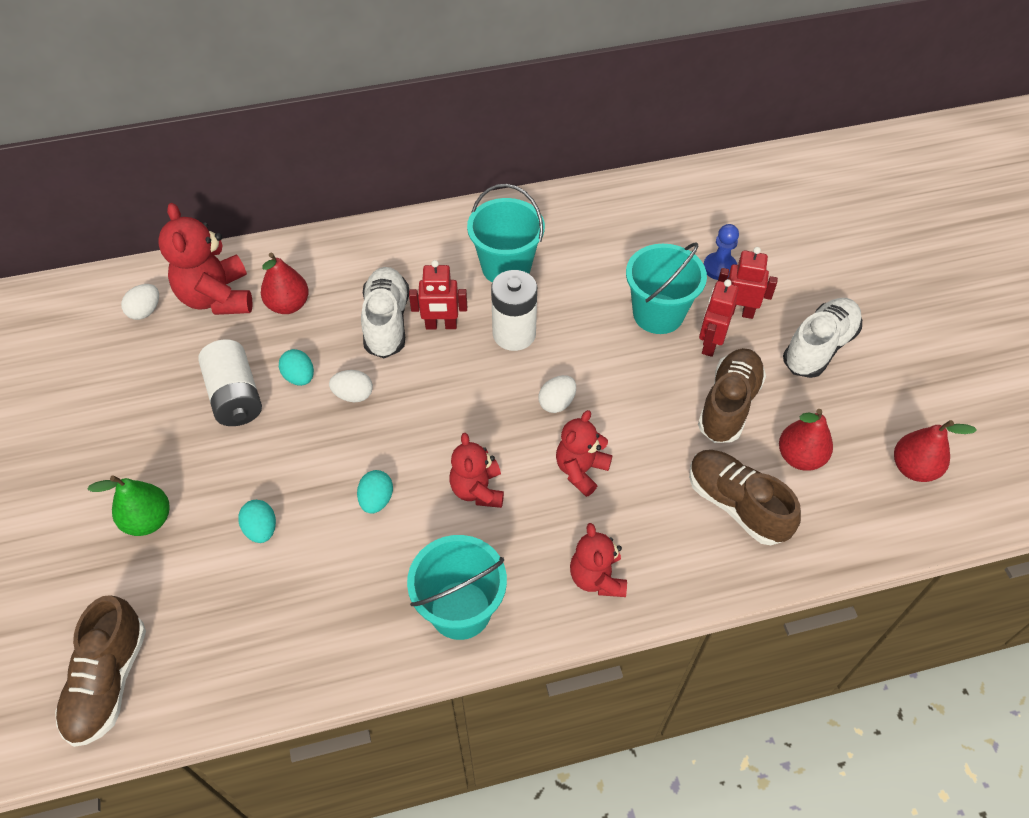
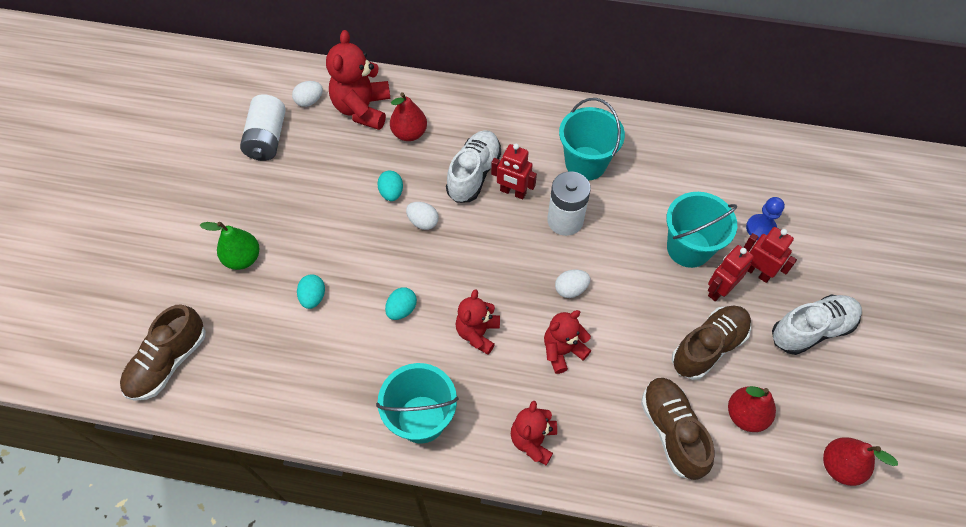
camera: 25 degrees right, 5 degrees up
white battery [198,339,262,426] -> white battery moved to [240,94,286,161]

